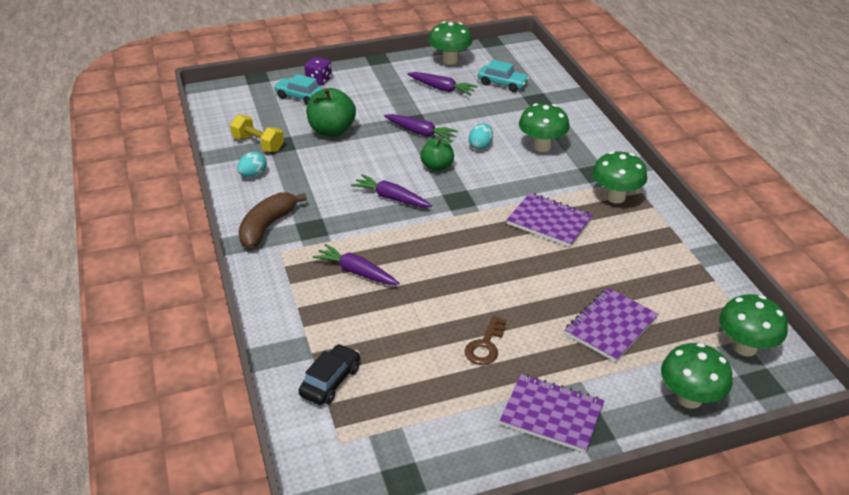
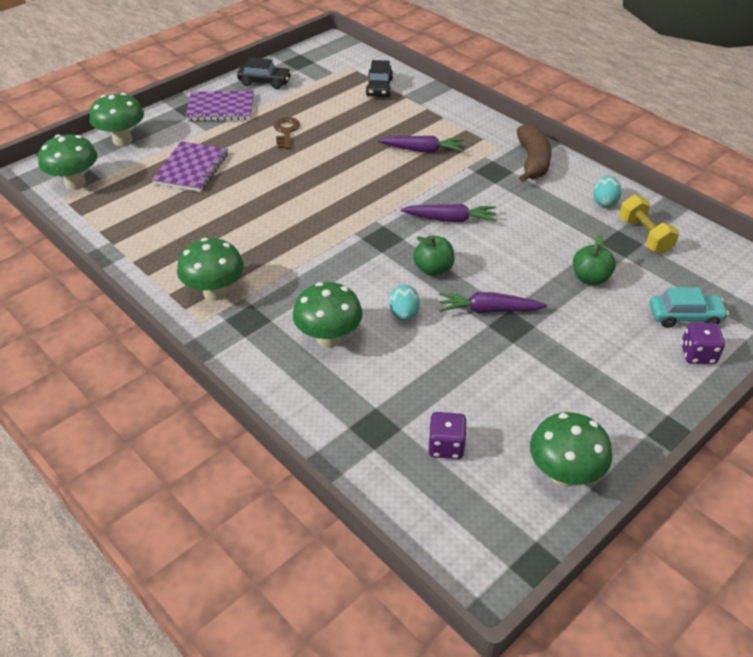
camera: 155 degrees right, 5 degrees up
yellow dumbbell [230,115,284,152] -> yellow dumbbell turned 60 degrees clockwise [619,195,679,253]
green apple [306,88,356,137] -> green apple [573,234,616,285], size x0.65
purple carrot [407,72,478,95] -> none
turquoise car [478,60,529,92] -> purple dice [428,412,466,459]
purple notebook [507,193,593,247] -> none
none -> black car [237,57,292,89]

